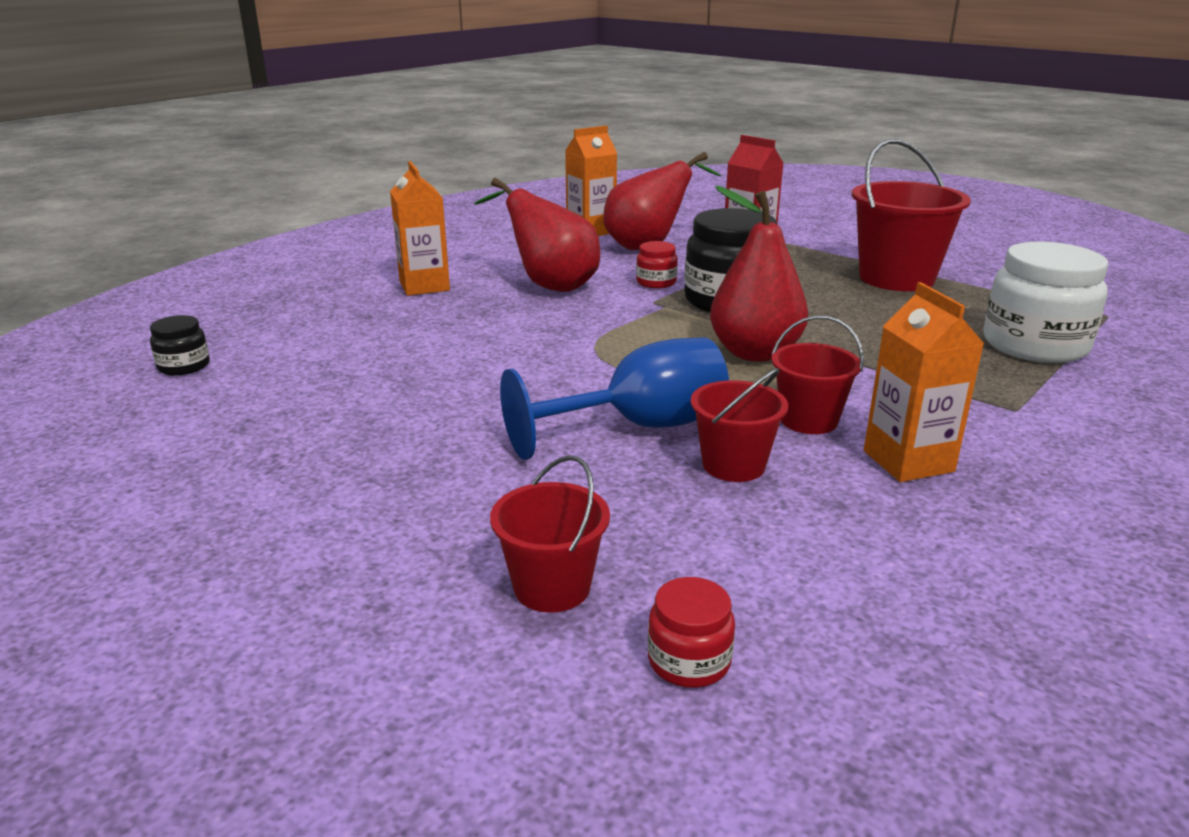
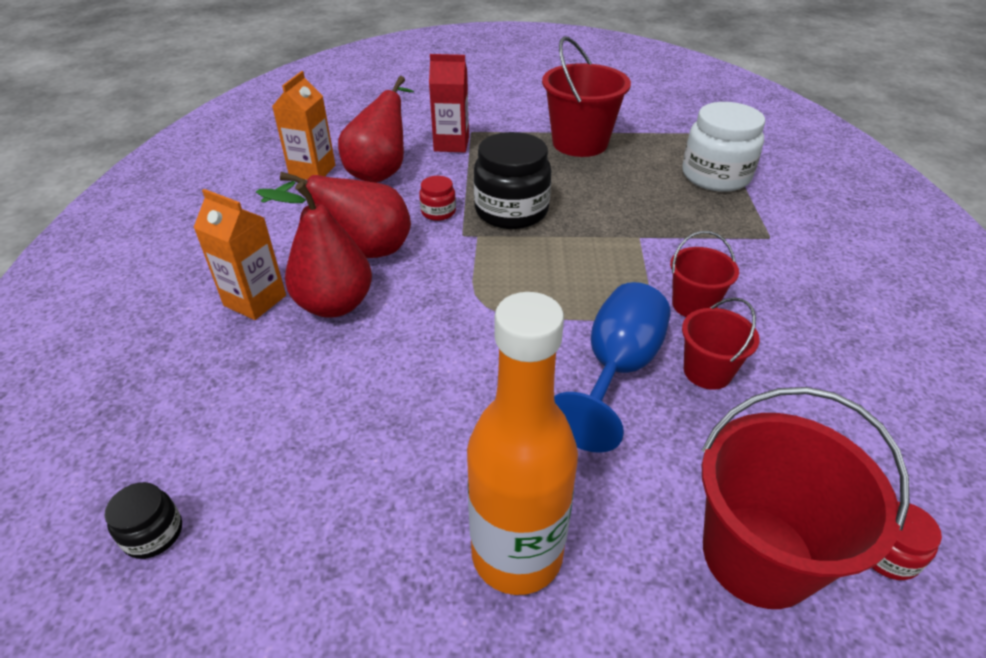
camera: 40 degrees left, 15 degrees up
red bucket [490,455,610,613] -> red bucket [701,387,910,609], size x1.79
red pear [710,186,808,362] -> red pear moved to [256,182,372,318]
orange carton [864,282,984,482] -> none
none -> orange bottle [467,292,578,595]

